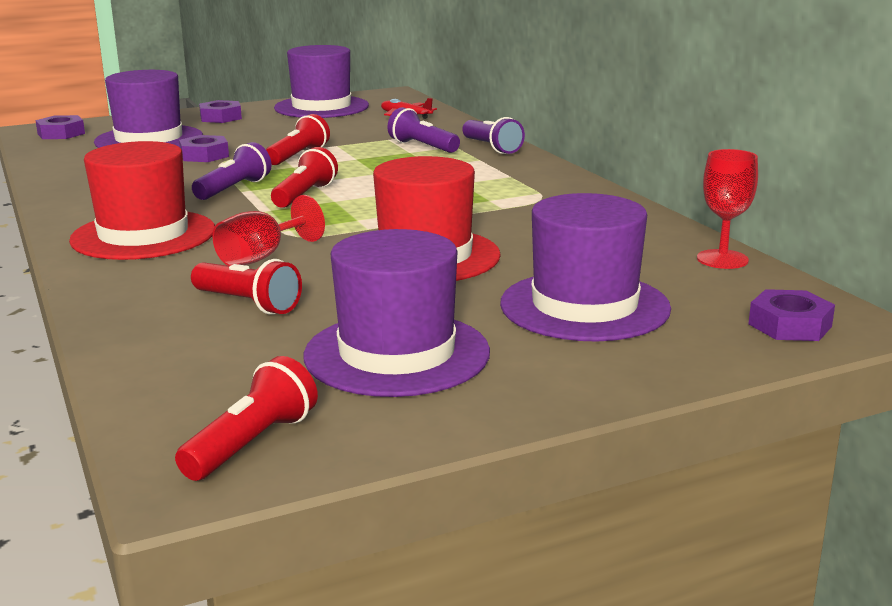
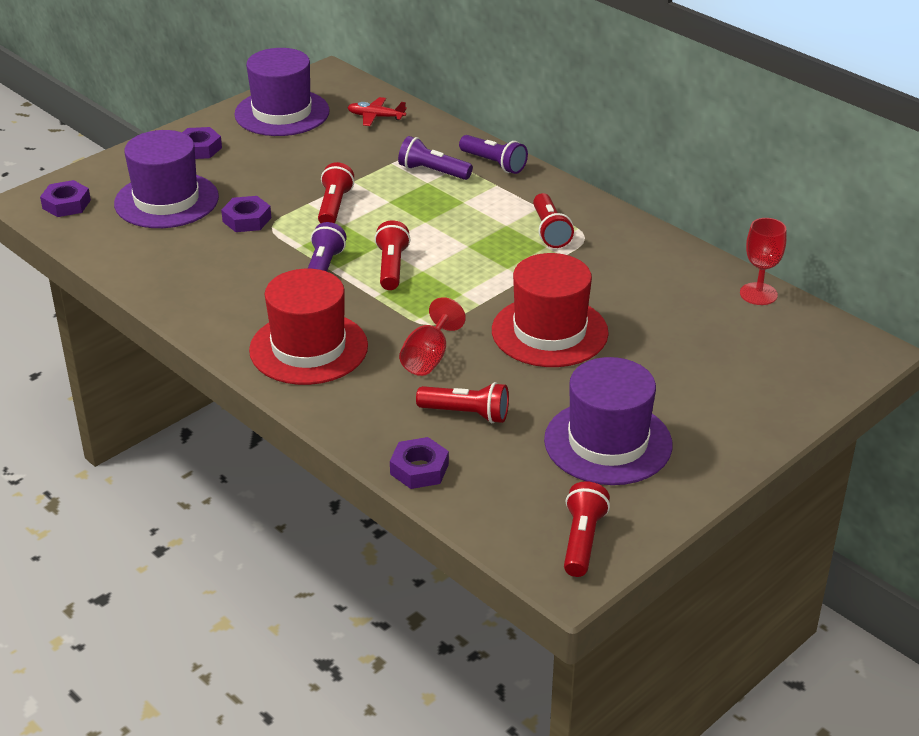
camera: 20 degrees left, 15 degrees up
purple hat [500,193,671,341] -> none
purple nut [749,289,835,341] -> purple nut moved to [390,437,449,489]
none -> red flashlight [533,193,574,248]

